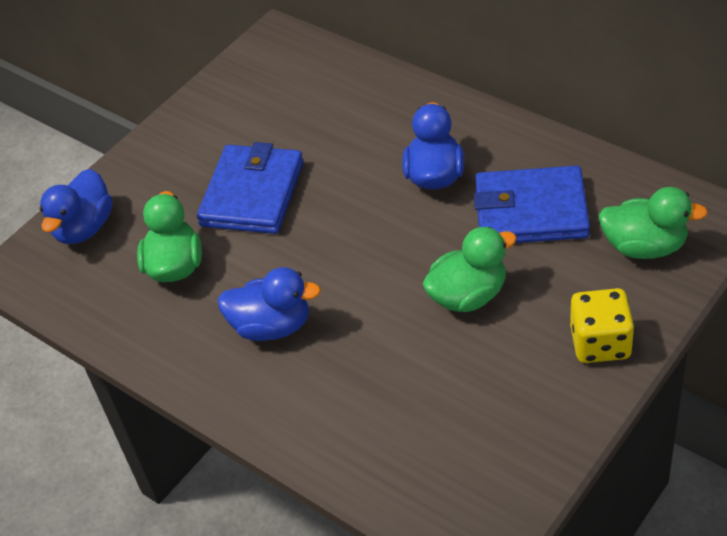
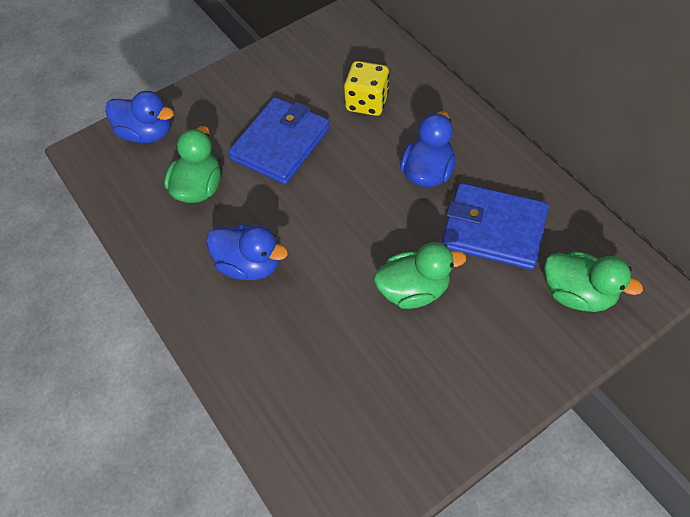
camera: 15 degrees right, 10 degrees up
blue duck [40,169,113,244] -> blue duck turned 105 degrees counterclockwise [105,91,174,143]
yellow dice [570,288,634,363] -> yellow dice moved to [344,61,389,116]

